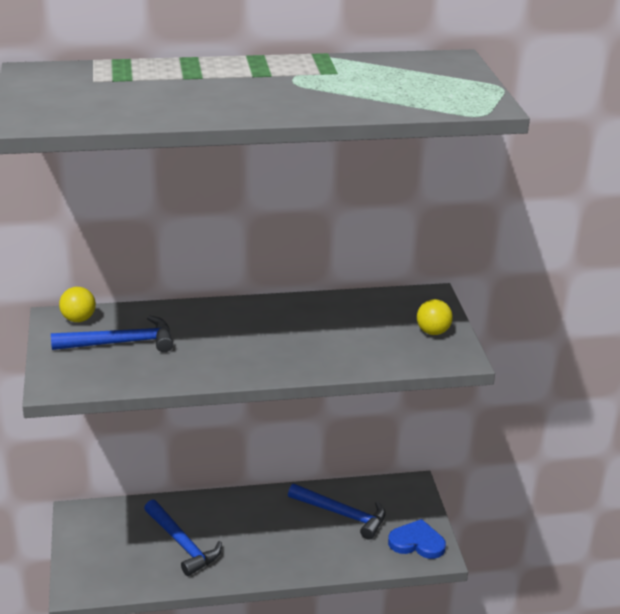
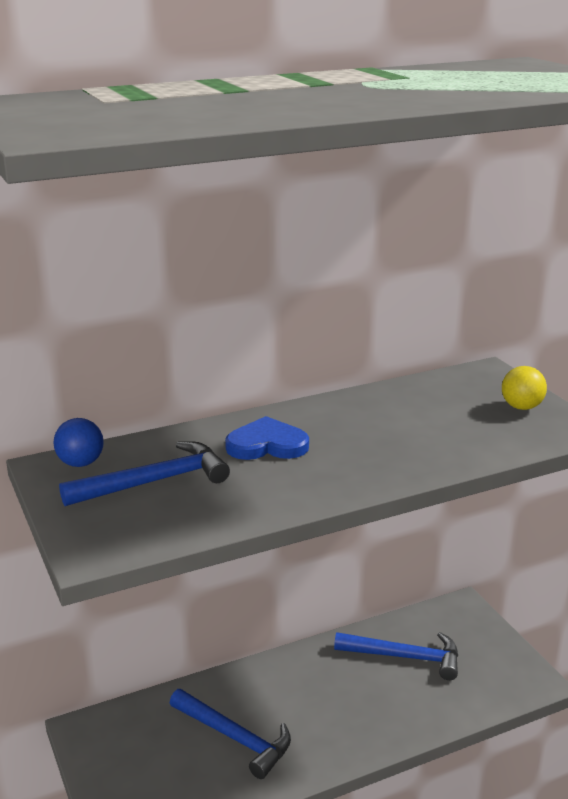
camera: 15 degrees left, 5 degrees down
yellow ball [59,287,96,322] -> blue ball [54,418,104,467]
blue heart [388,519,446,559] -> blue heart moved to [225,416,309,460]

